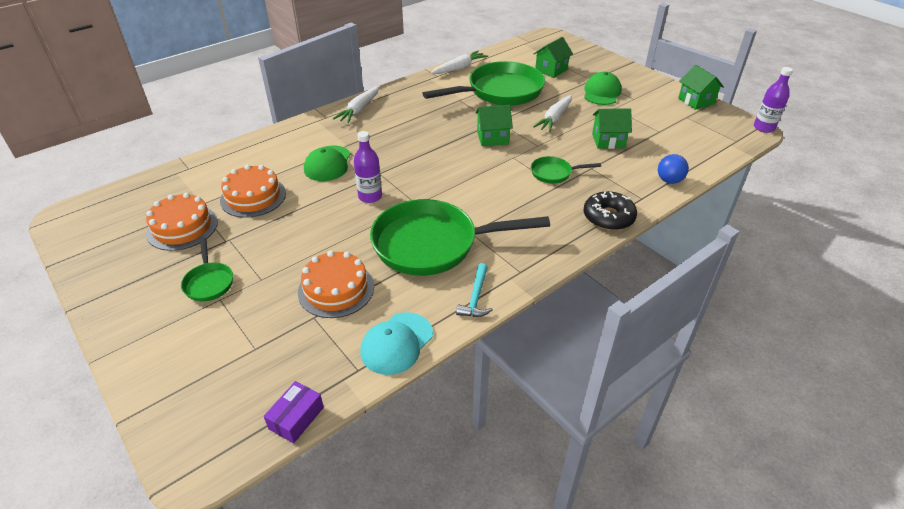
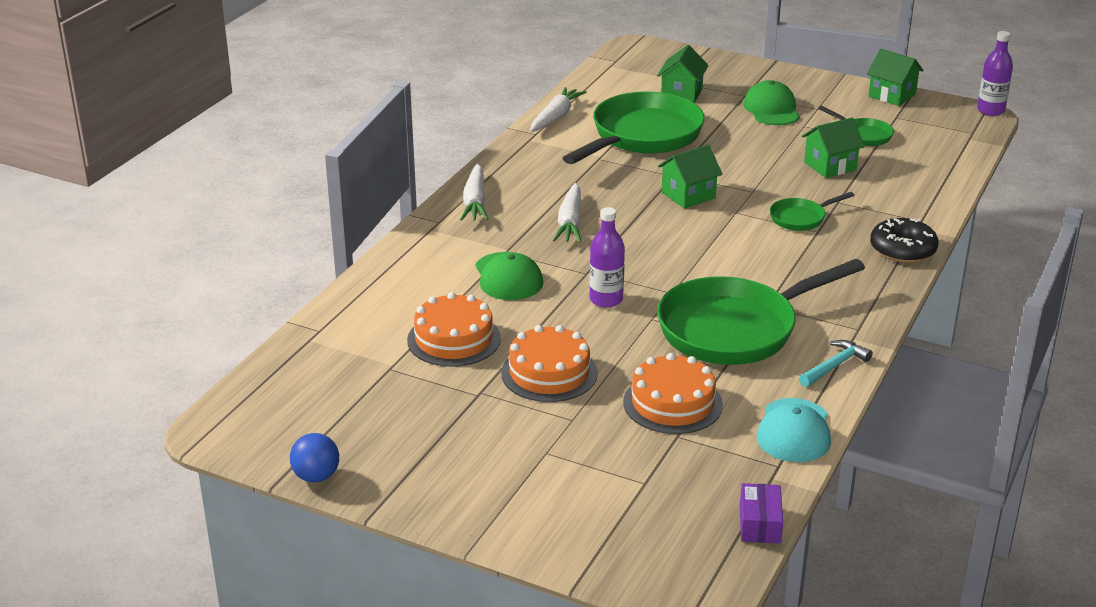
camera: 25 degrees left, 10 degrees down
orange cake [146,193,218,251] -> orange cake moved to [501,325,598,402]
green pan [181,238,233,302] -> green pan moved to [818,106,894,146]
turquoise hammer [456,263,493,317] -> turquoise hammer turned 120 degrees counterclockwise [799,340,873,387]
white carrot [533,95,572,132] -> white carrot moved to [553,183,582,242]
blue ball [658,154,689,184] -> blue ball moved to [290,433,339,483]

